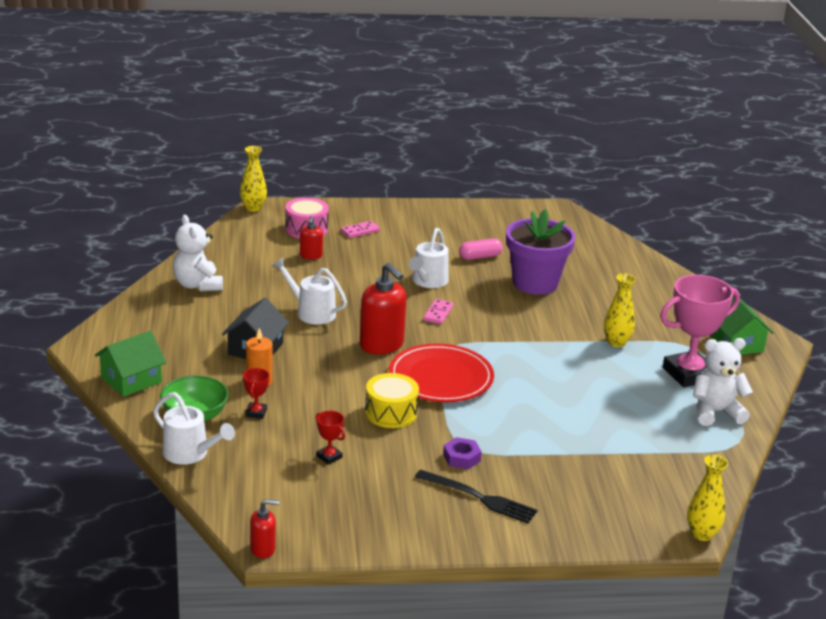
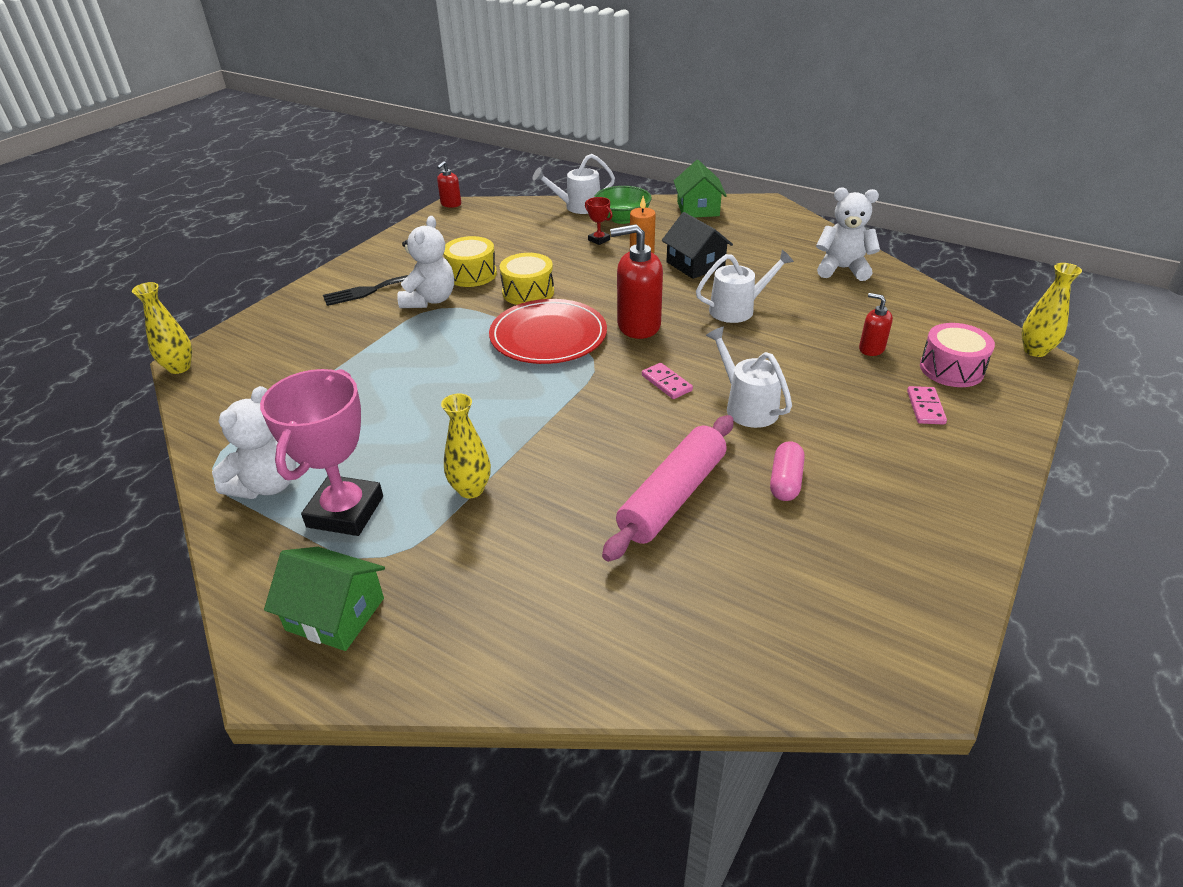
camera: 130 degrees right, 10 degrees up
red trophy [316,411,345,465] -> none
purple nut [443,437,482,469] -> white teddy bear [398,216,454,308]
purple flower pot [506,209,576,295] -> pink rolling pin [602,415,734,562]
none -> yellow drum [443,236,497,287]

